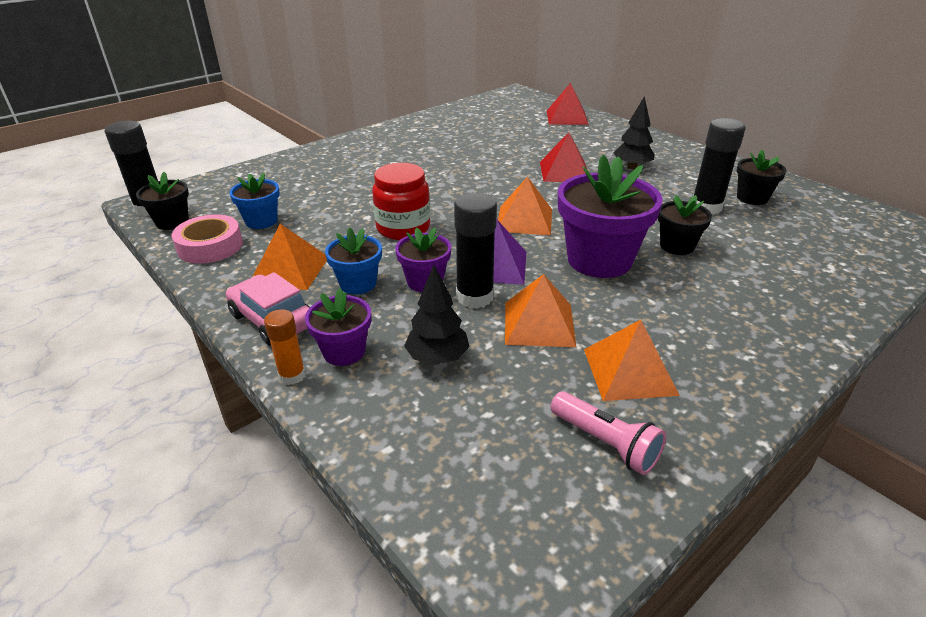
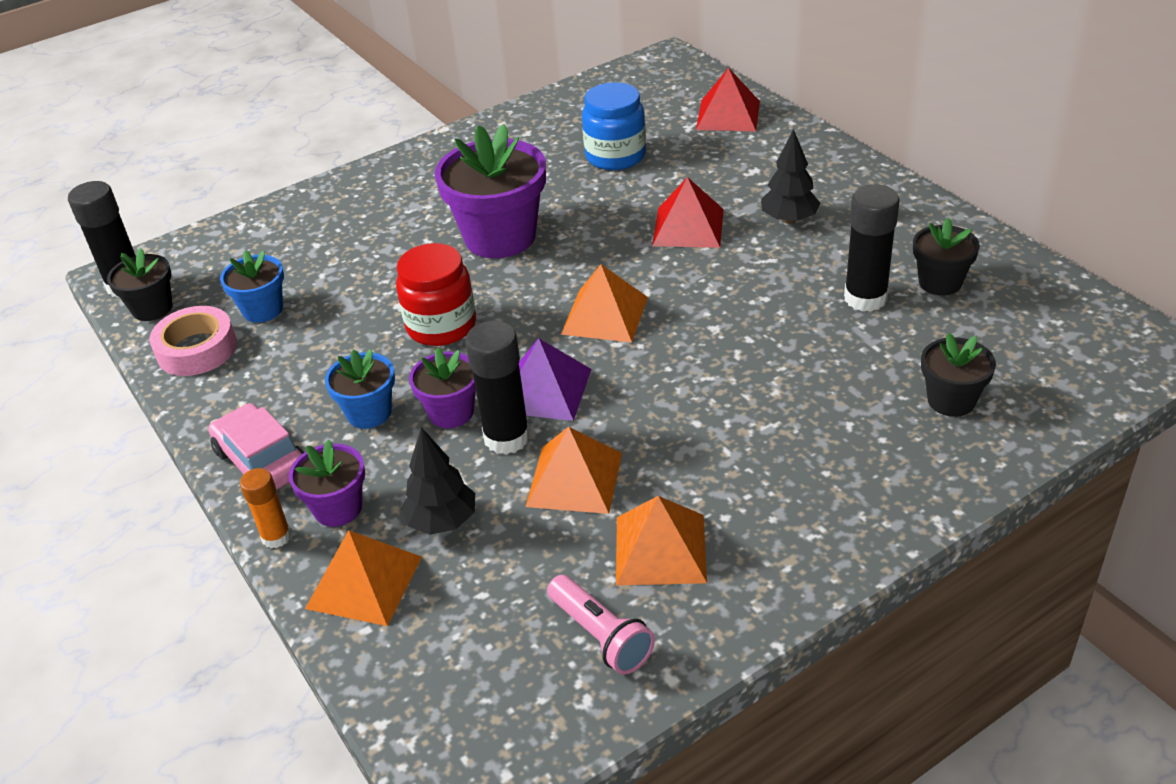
camera: 10 degrees right, 5 degrees up
orange pyramid [252,224,327,290] -> orange pyramid moved to [305,530,422,626]
purple flower pot [558,155,663,278] -> purple flower pot moved to [435,124,546,258]
black flower pot [658,195,712,255] -> black flower pot moved to [921,333,996,417]
none -> blue jar [582,82,646,170]

